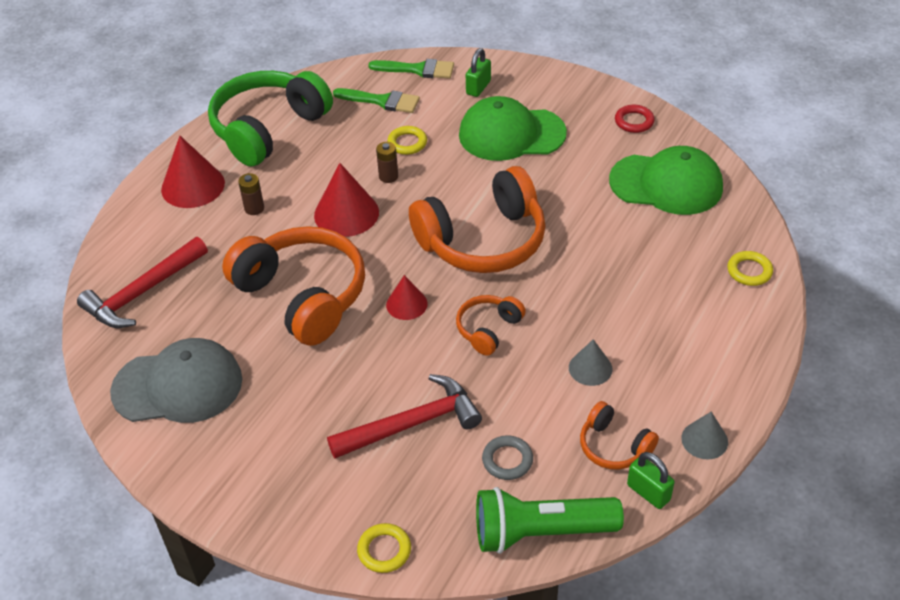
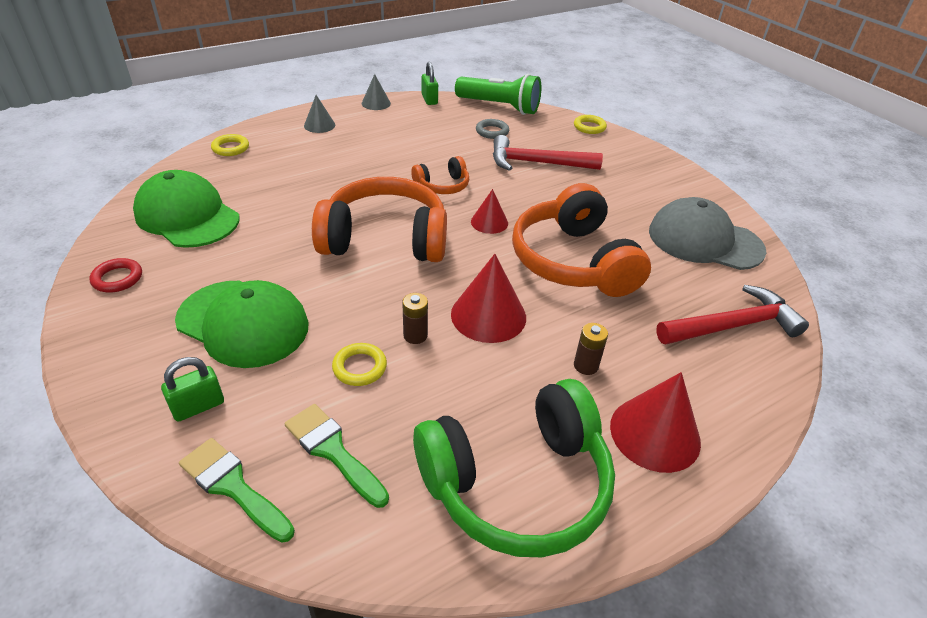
camera: 155 degrees left, 5 degrees down
grey cone [569,339,612,386] -> grey cone moved to [304,95,335,133]
orange headphones [580,401,659,470] -> none

